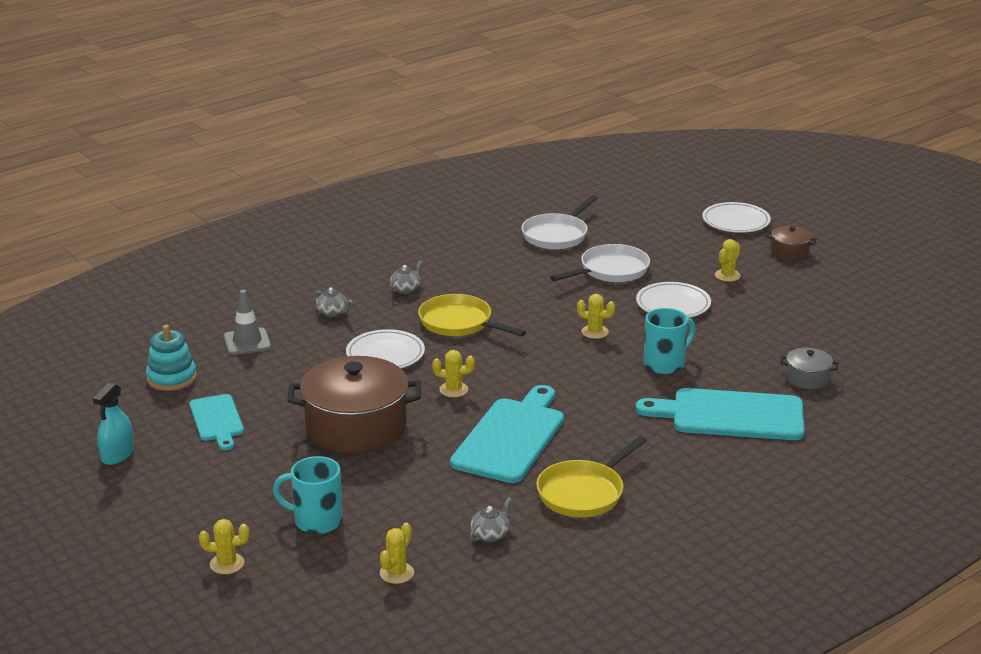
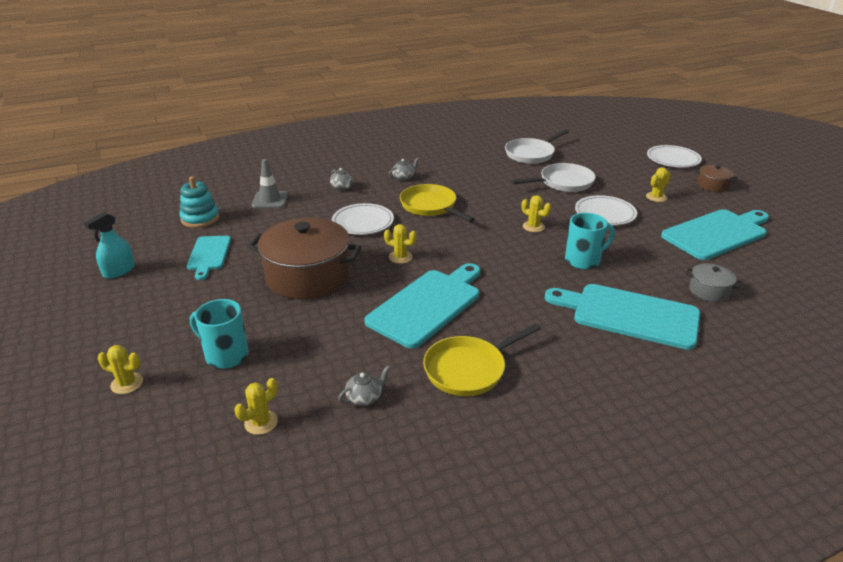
camera: 15 degrees right, 5 degrees up
none -> turquoise cutting board [661,209,769,260]

